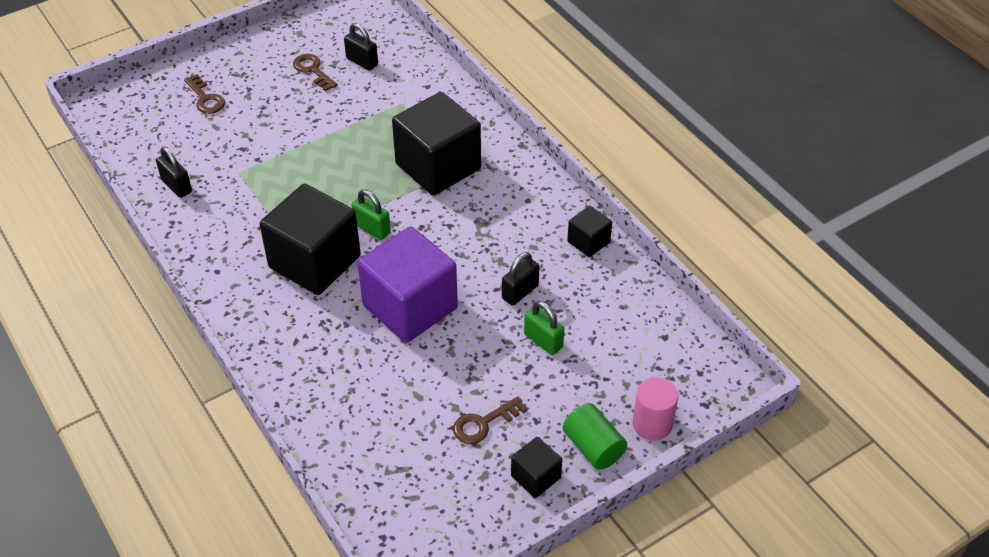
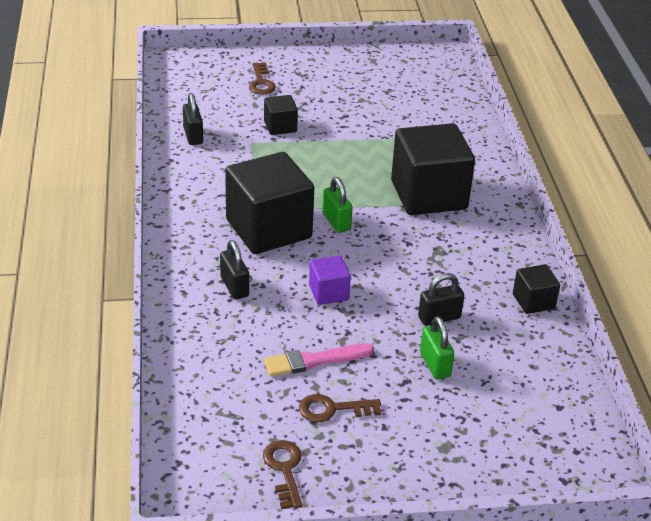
camera: 25 degrees right, 10 degrees down
brown key [293,54,338,91] -> brown key moved to [263,440,302,509]
black padlock [344,23,378,71] -> black padlock moved to [220,240,249,300]
purple cube [357,227,458,343] -> purple cube [309,256,351,305], size x0.47
black cube [511,437,562,498] -> black cube moved to [264,95,298,135]
green cylinder [563,403,627,470] -> none
pink cylinder [633,377,678,441] -> none
none -> pink brush [264,344,374,376]

